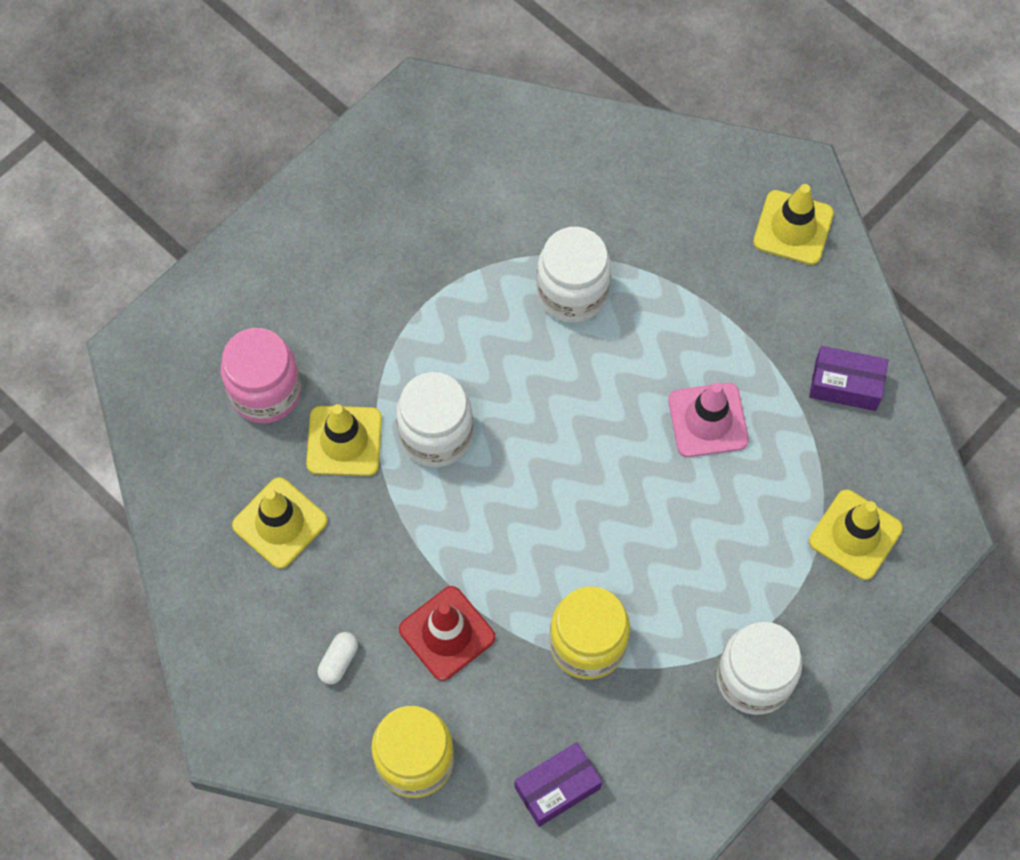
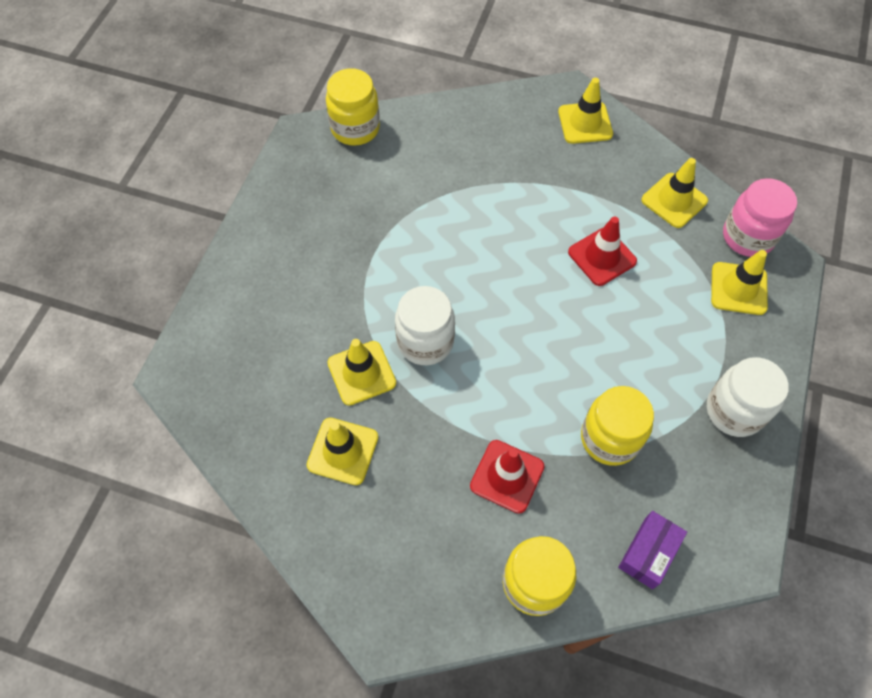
camera: 25 degrees left, 5 degrees down
pink jar [221,328,301,423] -> pink jar moved to [723,178,797,257]
white capsule [318,632,358,684] -> none
white jar [537,227,611,323] -> none
pink traffic cone [668,383,749,457] -> red traffic cone [568,216,637,286]
purple box [809,346,888,411] -> yellow traffic cone [641,158,708,228]
none -> yellow jar [326,68,380,146]

